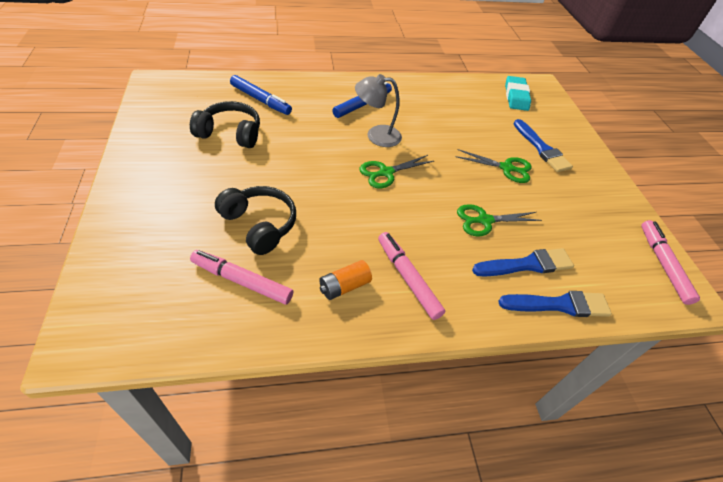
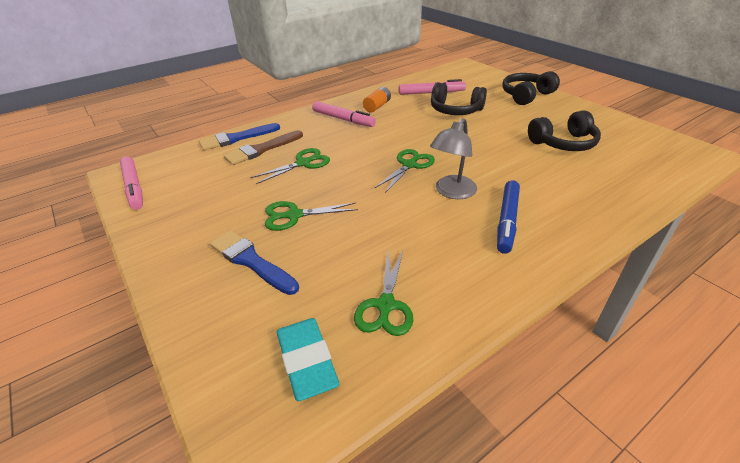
camera: 160 degrees right, 10 degrees down
blue marker [230,75,292,115] -> none
grey lamp [355,74,402,147] -> grey lamp turned 150 degrees clockwise [430,118,477,199]
blue brush [472,248,574,277] -> brown brush [223,130,303,165]
none -> green scissors [354,250,413,336]
none -> black headphones [502,71,560,105]

